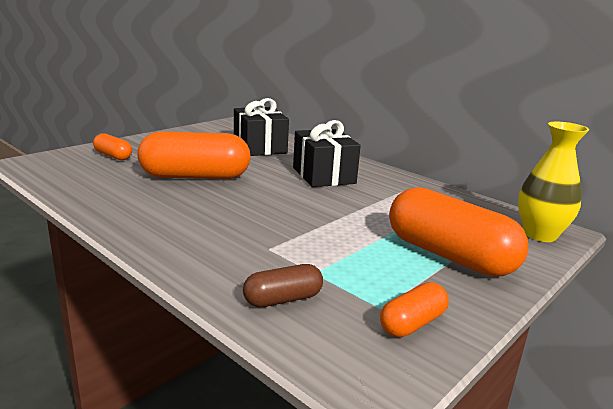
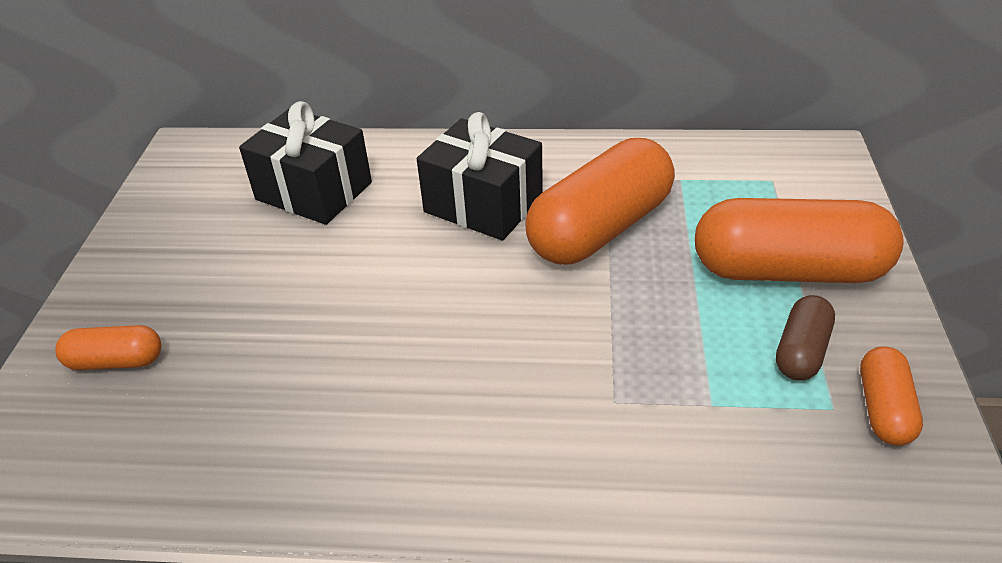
camera: 35 degrees left, 20 degrees up
orange capsule [137,131,251,179] -> orange capsule moved to [526,138,675,265]
brown capsule [243,264,323,307] -> brown capsule moved to [776,295,835,380]
yellow vase [518,122,589,242] -> none

